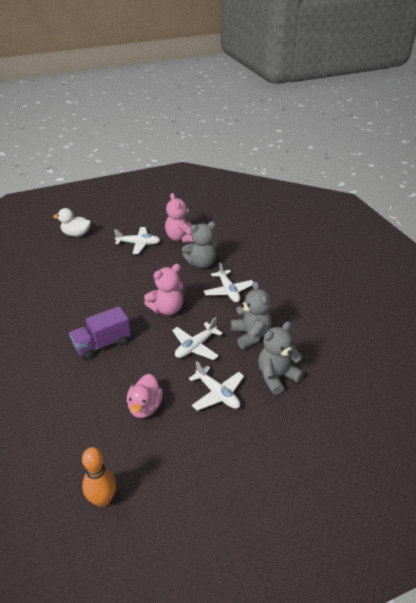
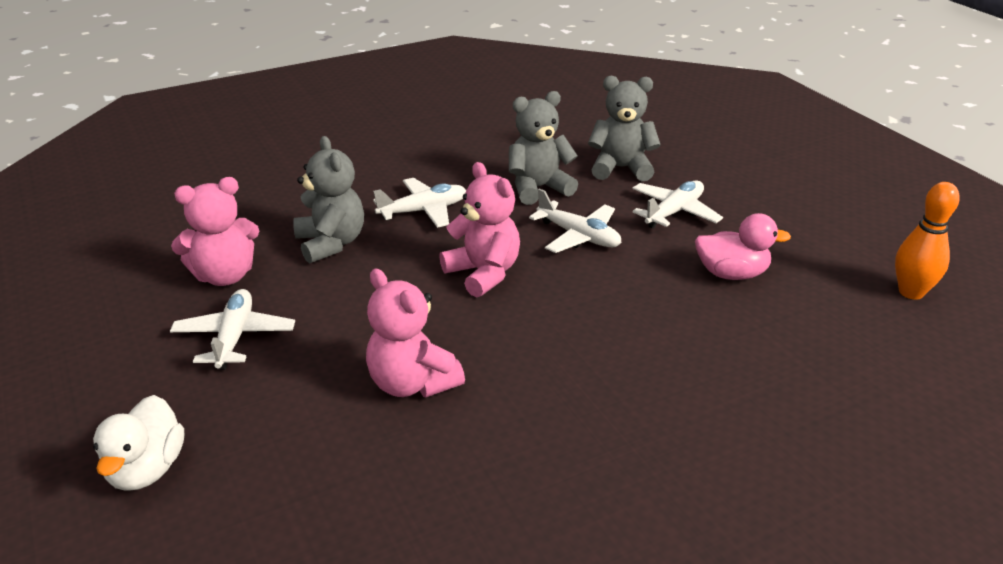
camera: 95 degrees left, 5 degrees down
purple truck [69,306,131,360] -> none
grey teddy bear [258,322,304,395] -> grey teddy bear turned 135 degrees clockwise [588,76,661,181]
none -> pink teddy bear [366,269,465,398]

